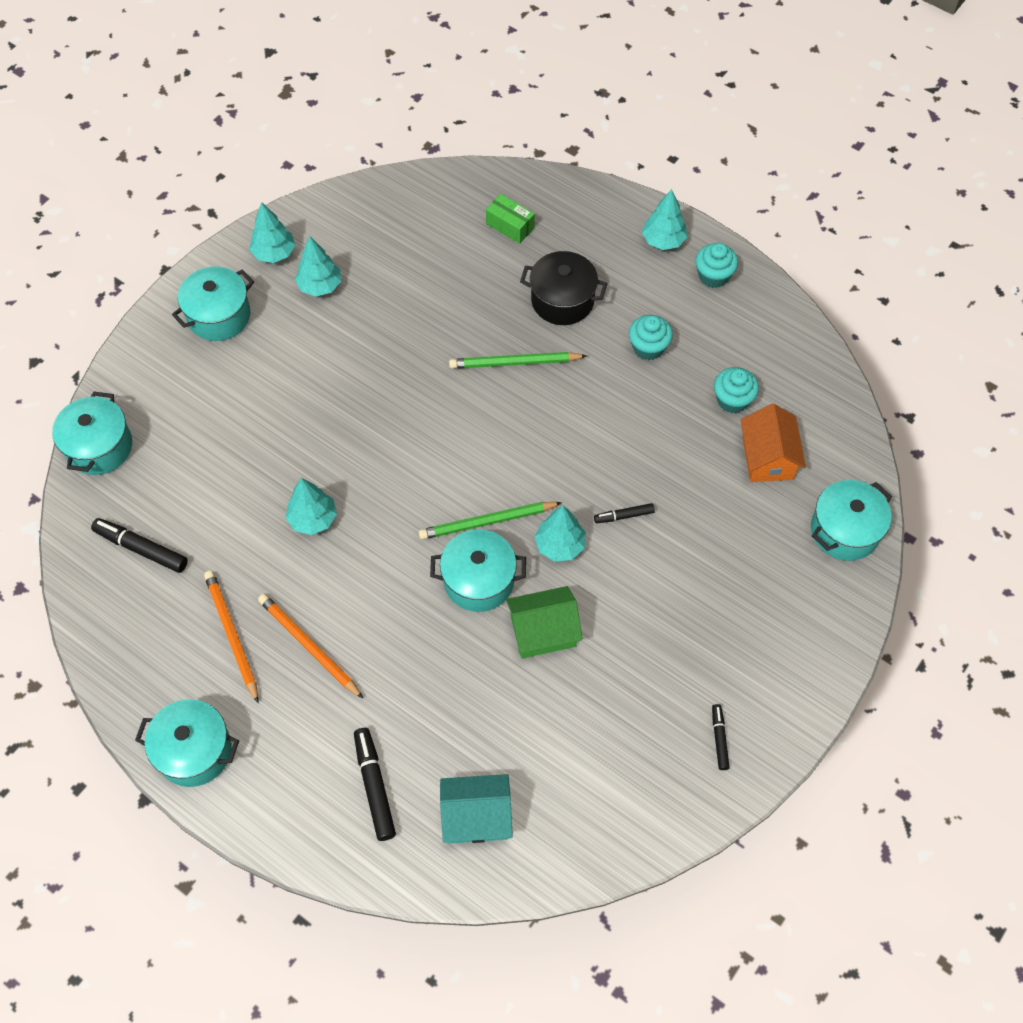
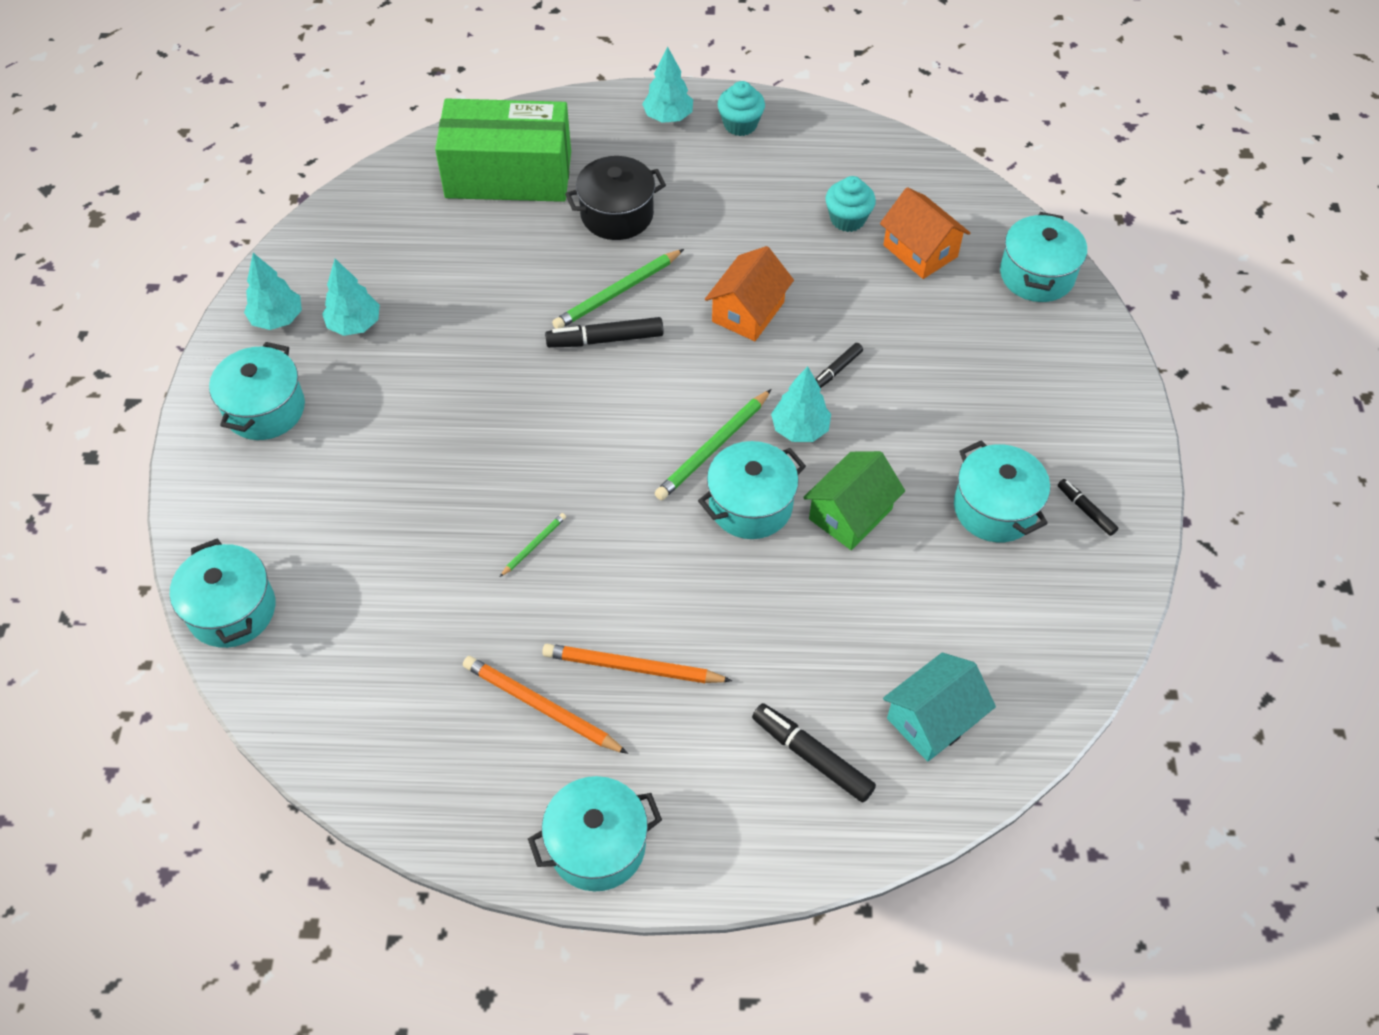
camera: 35 degrees left, 5 degrees down
black marker [91,518,188,573] -> black marker moved to [545,317,664,348]
turquoise tree [286,478,337,535] -> green pencil [500,513,566,577]
green box [486,194,535,244] -> green box [435,98,571,202], size x2.43
turquoise cupcake [629,315,673,360] -> none
none -> orange house [705,246,794,341]
none -> turquoise pot [954,440,1050,542]

